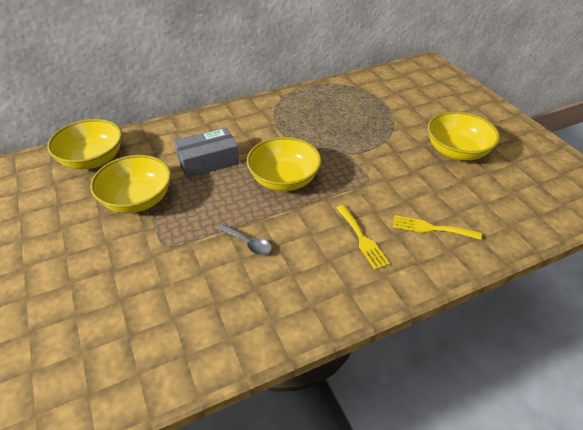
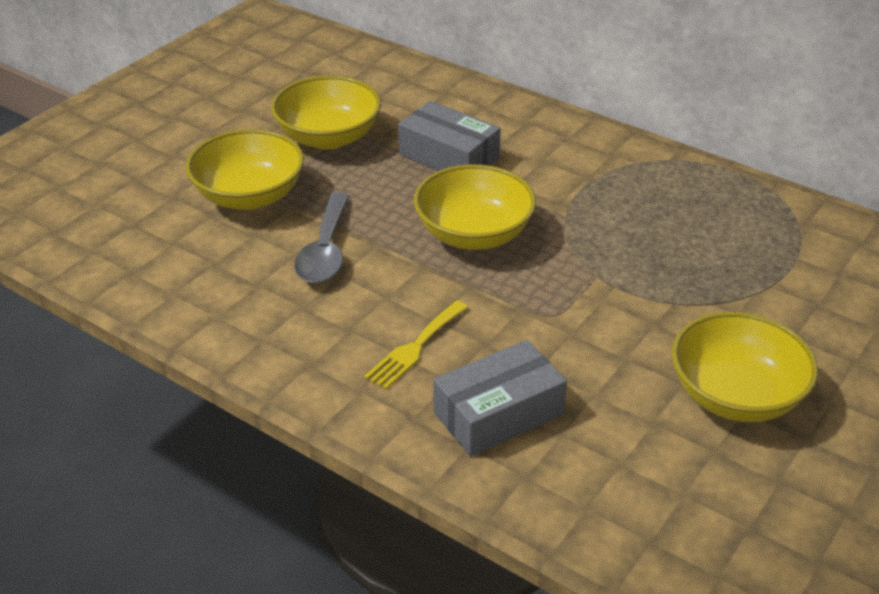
camera: 60 degrees right, 5 degrees down
yellow bowl [47,119,122,169] -> yellow bowl moved to [186,129,304,210]
grey spoon [218,224,272,255] -> grey spoon [294,192,349,284], size x1.64
yellow fork [393,215,482,240] -> grey box [433,340,567,456]

